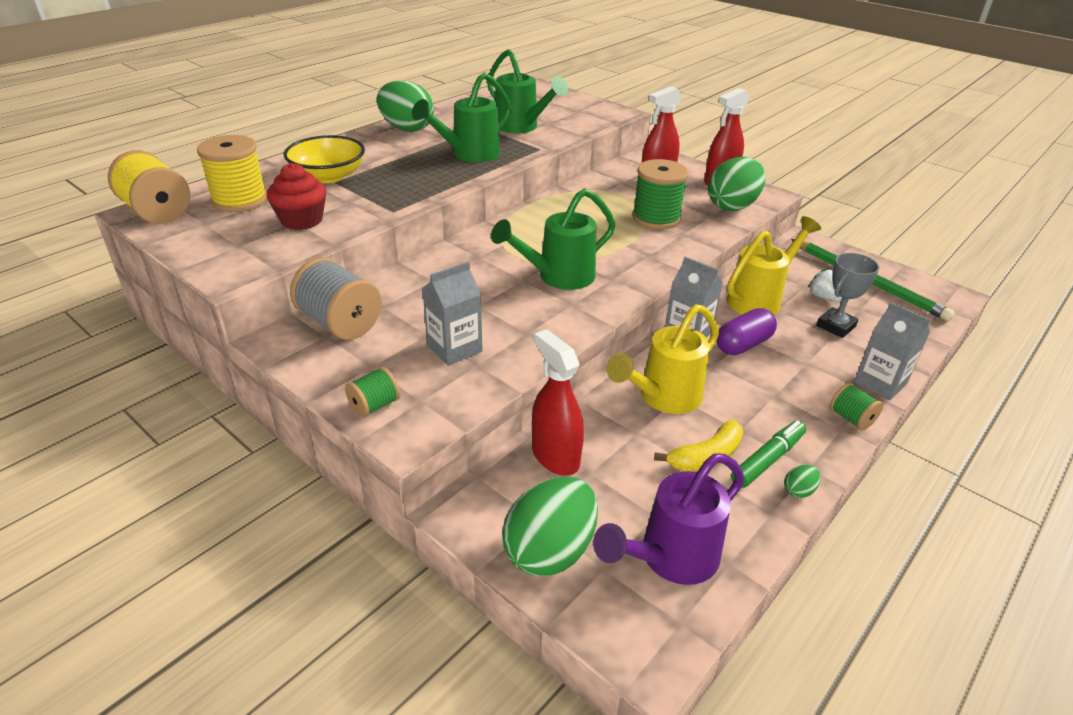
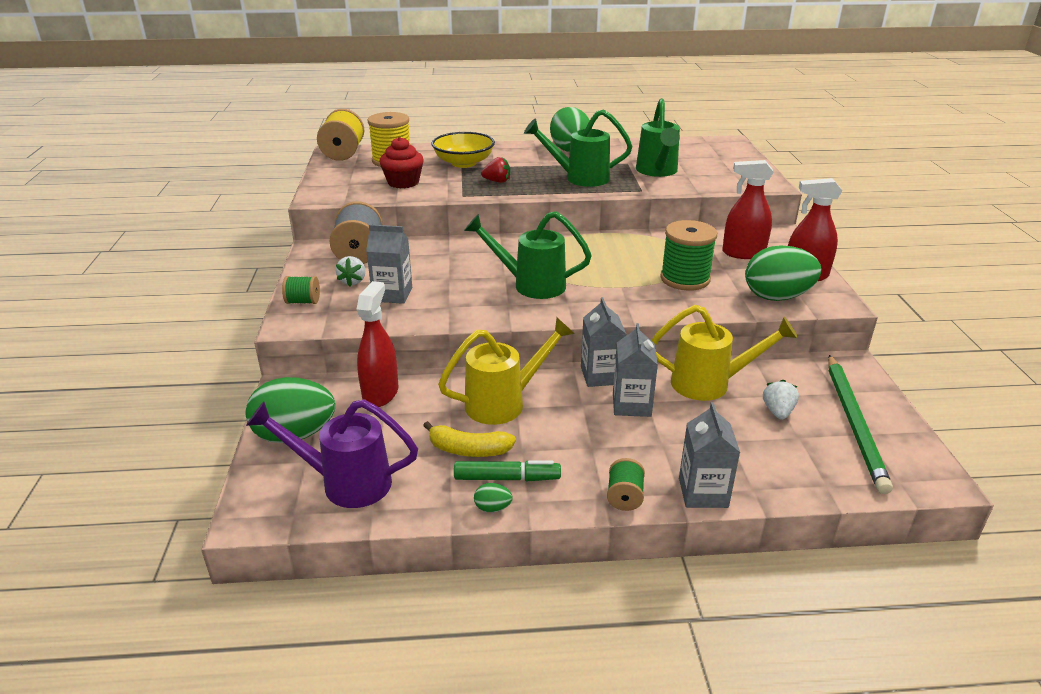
camera: 45 degrees right, 5 degrees down
yellow watering can [607,304,719,414] -> yellow watering can turned 150 degrees clockwise [438,317,575,425]
purple capsule [717,308,777,355] -> grey carton [613,323,658,417]
grey trophy [816,253,880,338] -> none
none -> white strawberry [336,256,365,286]
none -> red strawberry [481,157,510,183]

